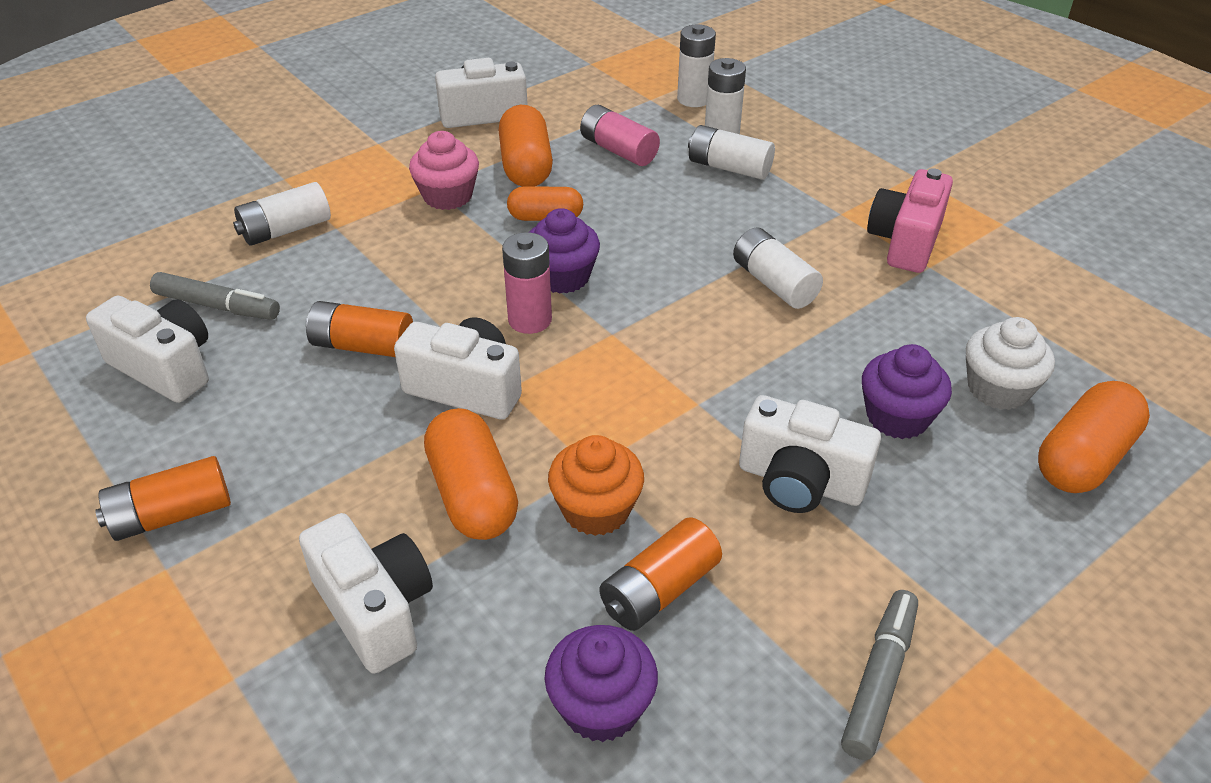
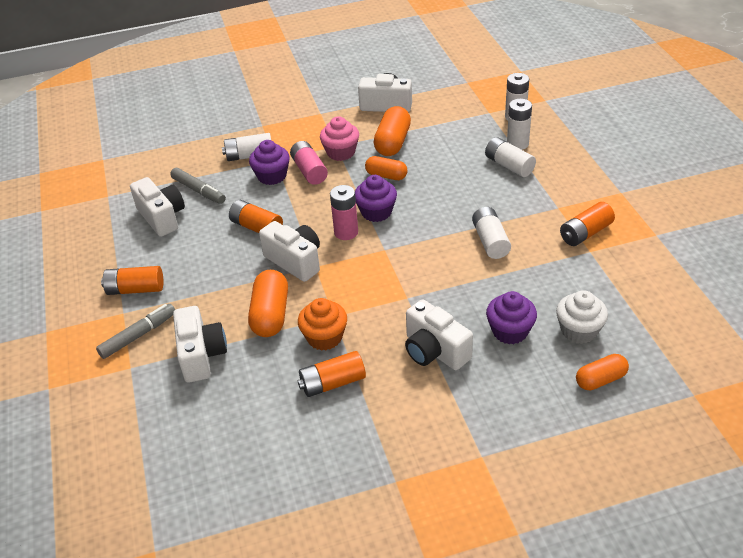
camera: 25 degrees right, 0 degrees up
purple cupcake [545,625,658,742] -> purple cupcake moved to [249,140,290,185]
pink battery [580,105,660,166] -> pink battery moved to [290,141,328,185]
grey marker [841,590,918,760] -> grey marker moved to [96,304,175,359]
pink camera [867,168,953,273] -> orange battery [560,202,615,246]
orange capsule [1038,381,1150,493] -> orange capsule [576,354,629,390], size x0.65

